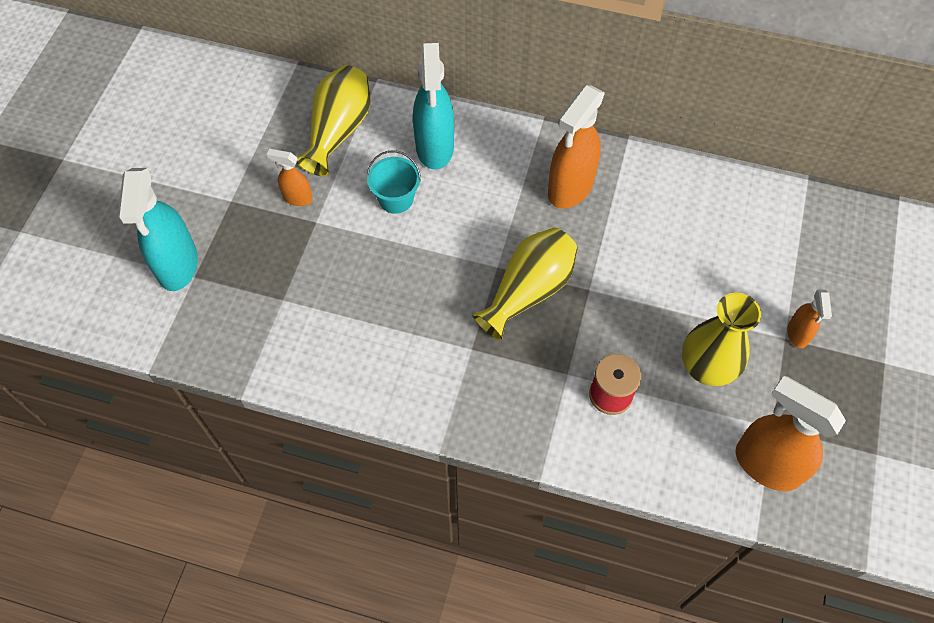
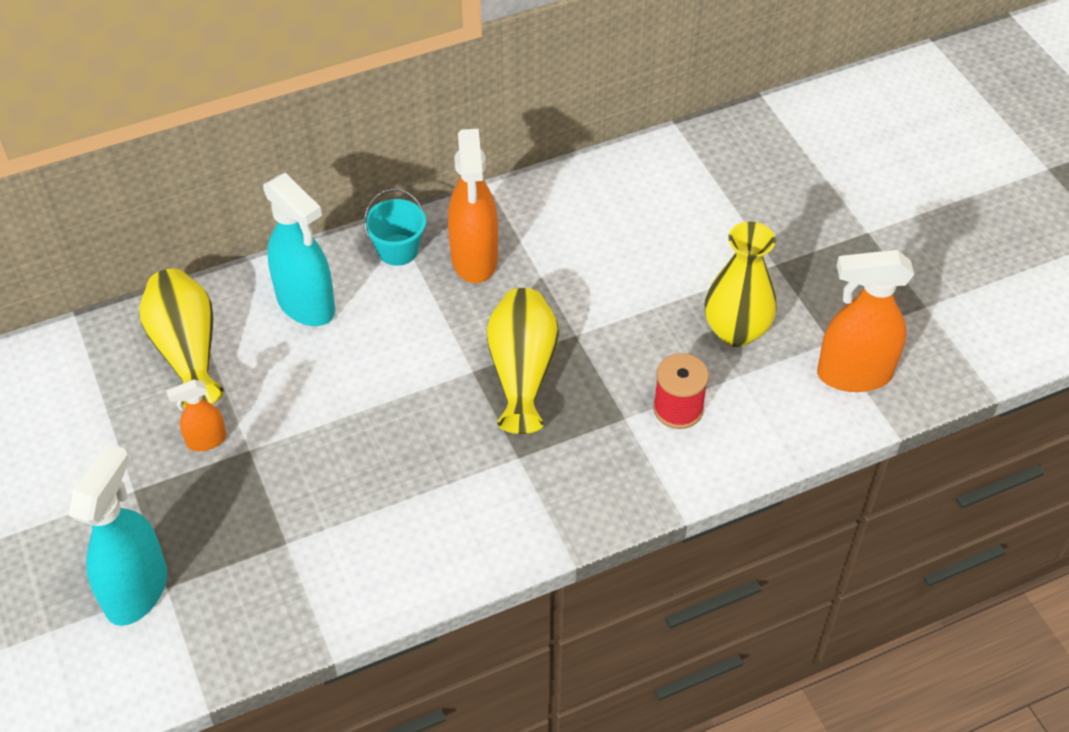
camera: 40 degrees left, 10 degrees down
turquoise spray bottle [118,168,198,291] -> turquoise spray bottle turned 120 degrees counterclockwise [69,443,167,626]
turquoise bucket [367,150,421,214] -> turquoise bucket moved to [364,189,426,266]
orange spray bottle [787,290,832,348] -> none

